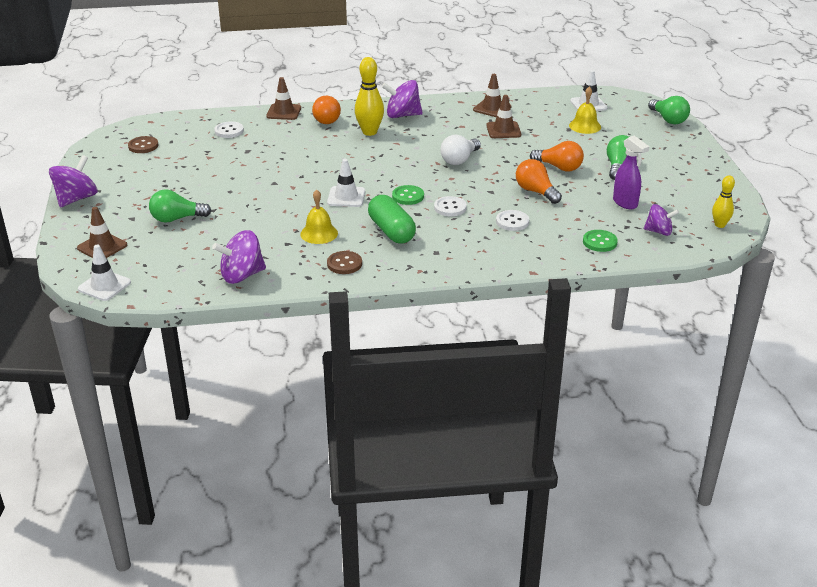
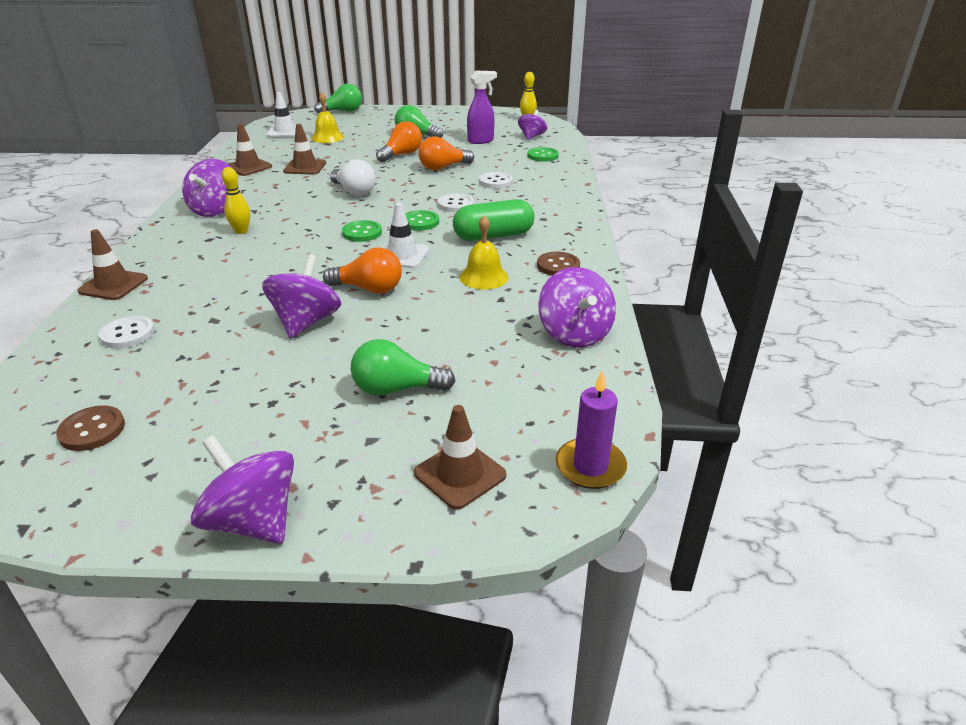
camera: 80 degrees left, 0 degrees up
white traffic cone [78,245,131,301] -> purple candle [556,370,627,489]
green light bulb [149,189,212,223] -> green light bulb turned 90 degrees clockwise [351,339,455,396]
orange light bulb [312,96,341,124] -> orange light bulb moved to [323,247,402,294]
yellow bowling pin [355,57,384,136] -> yellow bowling pin [222,167,250,234], size x0.61
none -> purple spinning top [262,254,341,338]
none -> green button [342,220,382,242]

